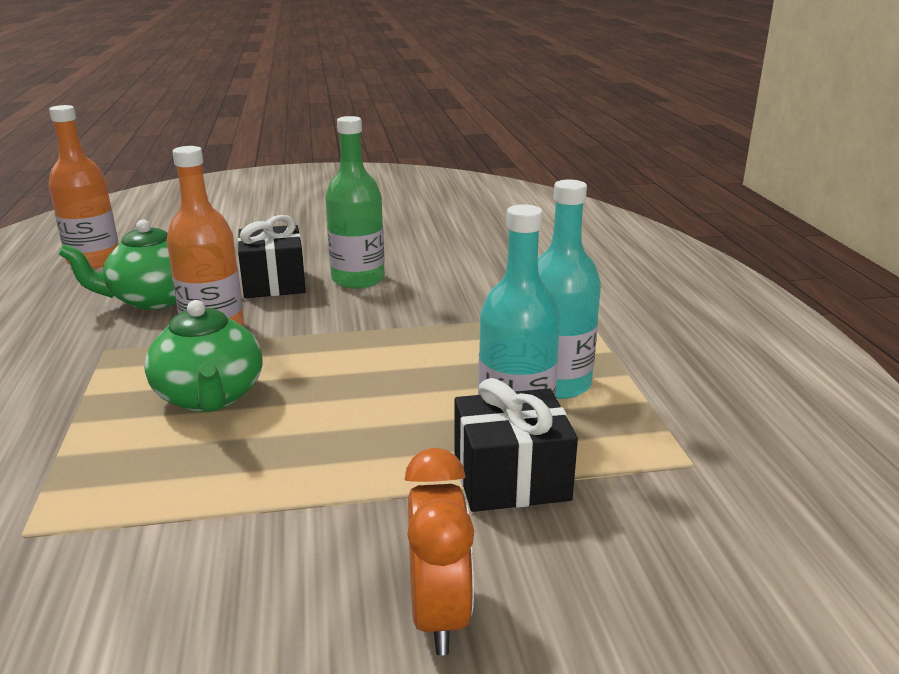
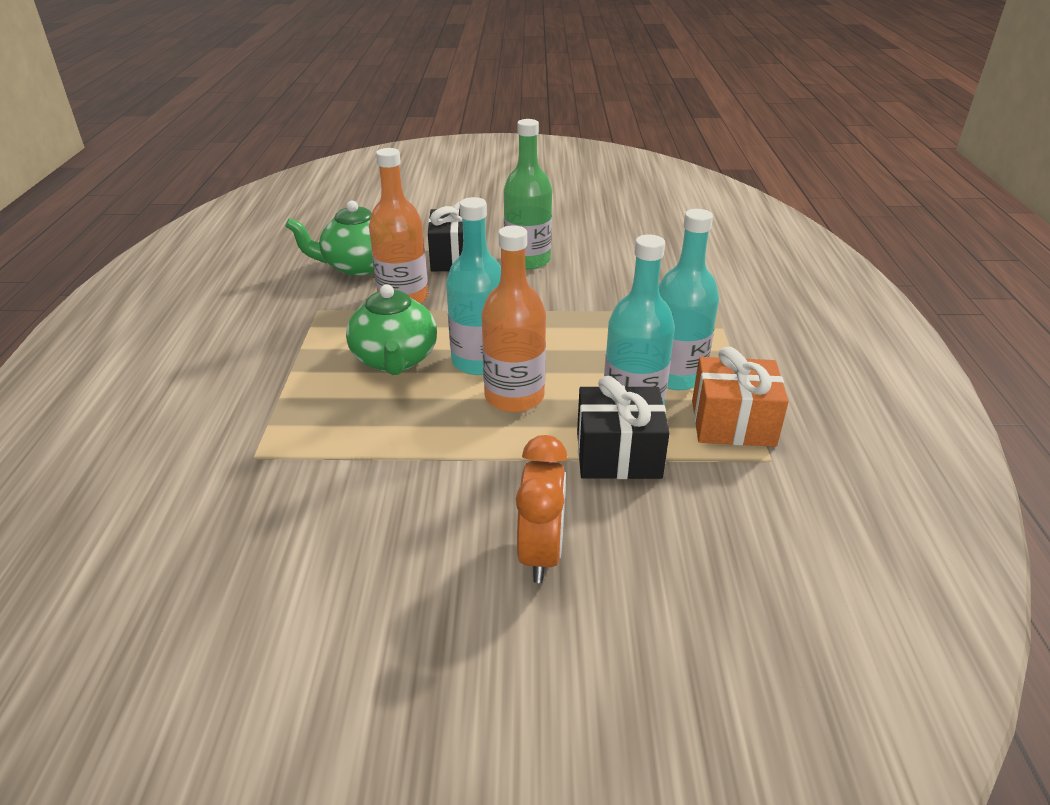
camera: 10 degrees right, 10 degrees up
orange bottle [49,105,118,269] -> orange bottle moved to [481,226,546,412]
none -> turquoise bottle [446,197,501,375]
none -> orange gift [692,347,789,447]

